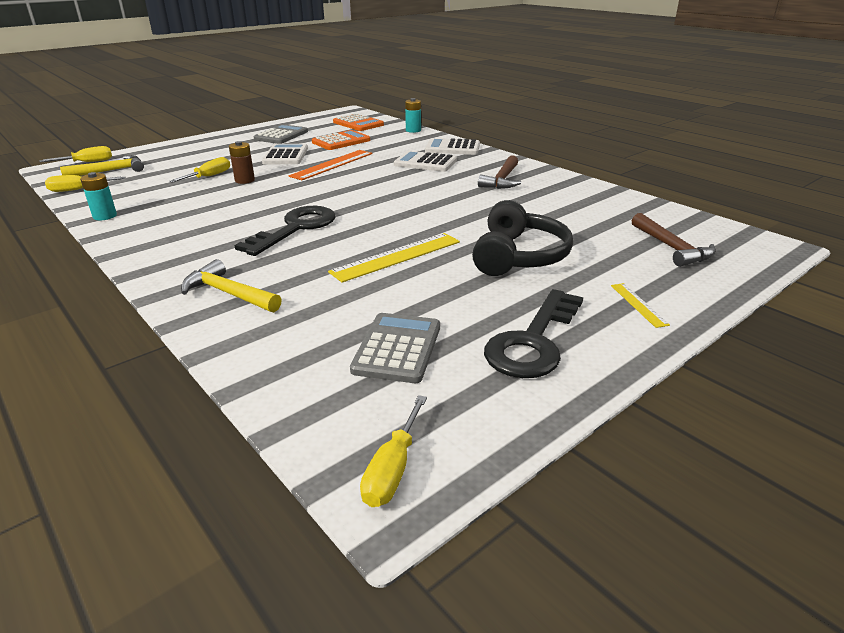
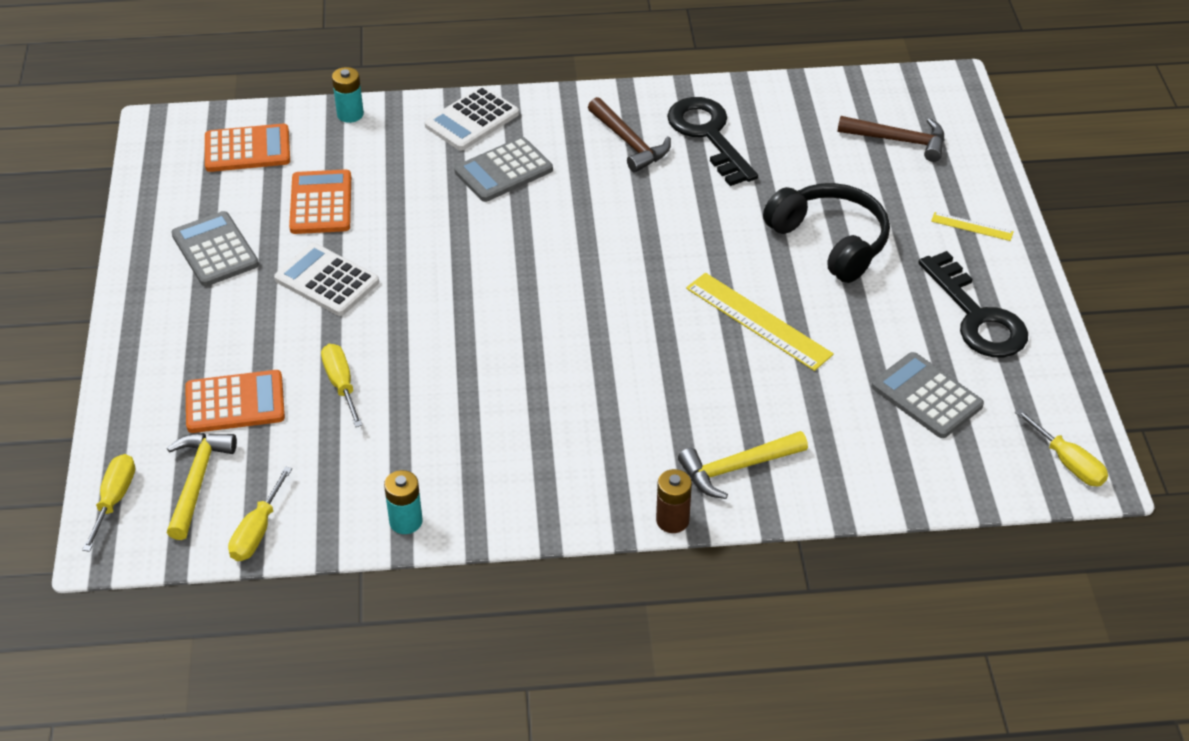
camera: 55 degrees left, 15 degrees up
brown battery [229,141,255,184] -> brown battery moved to [656,469,692,533]
black key [234,206,336,256] -> black key moved to [667,97,758,186]
orange ruler [289,150,372,180] -> none
yellow ruler [328,233,460,283] -> yellow ruler turned 45 degrees counterclockwise [686,273,834,371]
white calculator [394,151,457,172] -> grey calculator [454,137,553,202]
none -> orange calculator [185,370,285,433]

